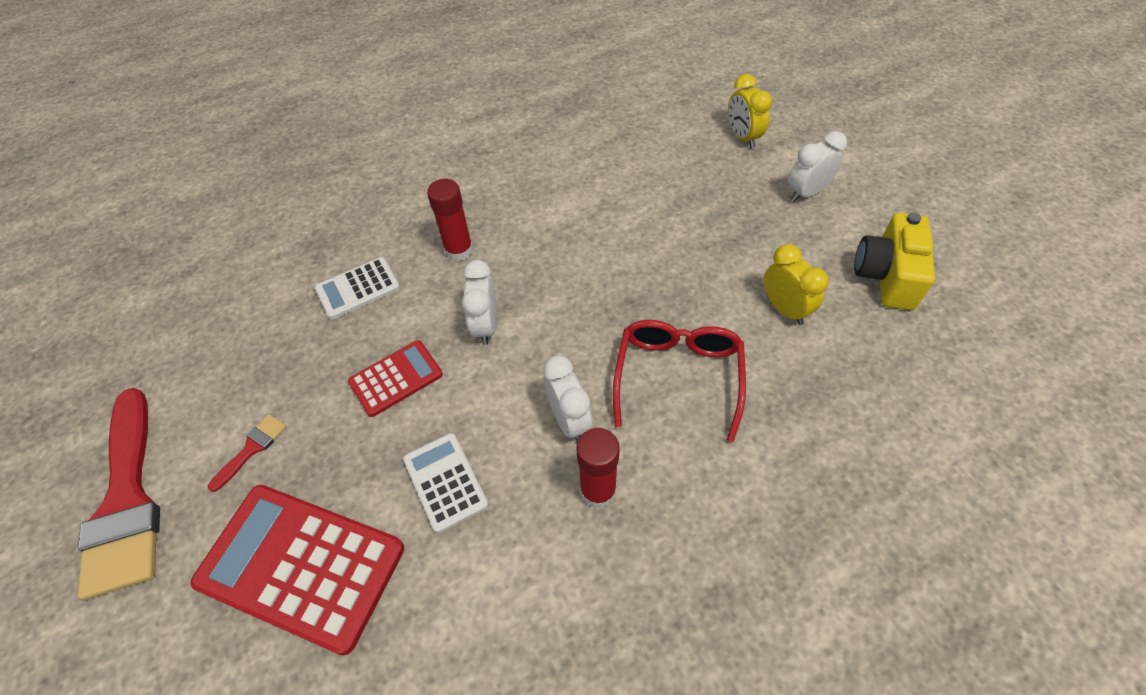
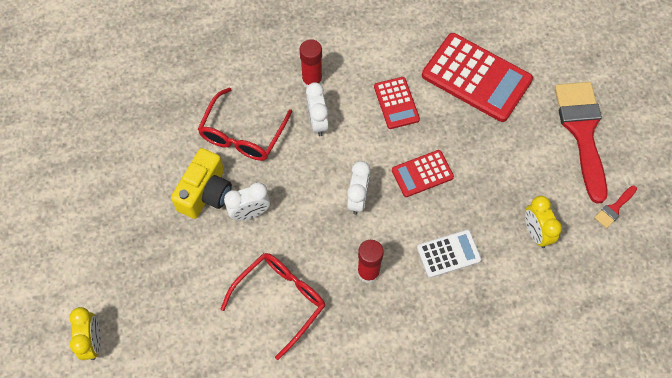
camera: 170 degrees left, 10 degrees up
red brush [208,414,287,492] -> red brush moved to [594,186,637,228]
white calculator [403,433,489,533] -> red calculator [374,77,420,129]
yellow clock [764,244,829,325] -> yellow clock moved to [525,196,562,248]
white clock [788,131,847,202] -> white clock moved to [224,182,270,220]
yellow camera [854,212,935,310] -> yellow camera moved to [171,148,232,219]
none -> red glasses [220,253,325,360]

